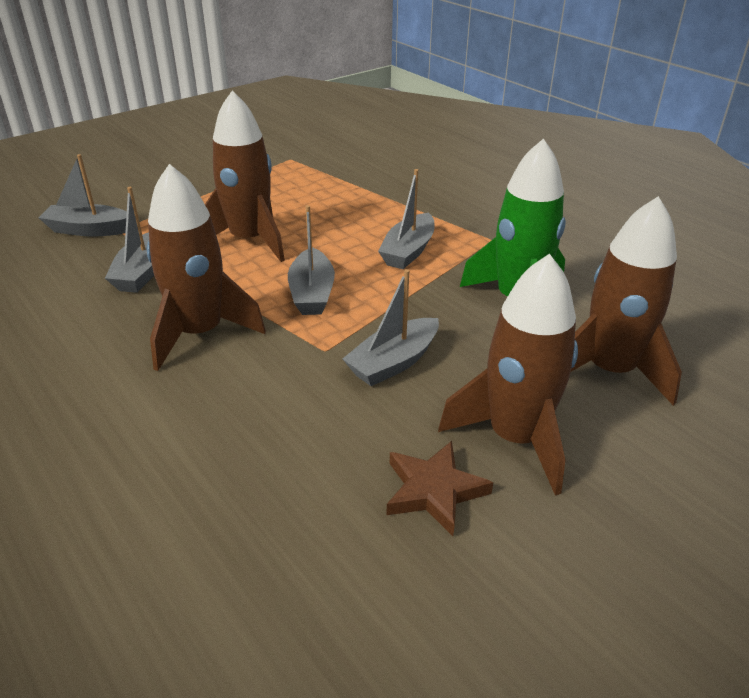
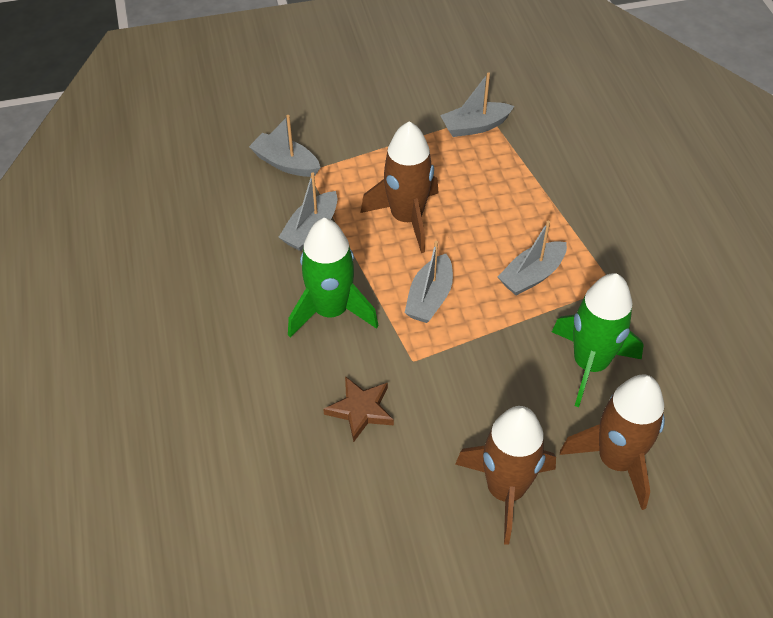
camera: 25 degrees right, 15 degrees up
brown rocket [147,164,266,371] -> green rocket [288,218,379,337]
grey boat [343,269,439,386] -> grey boat moved to [440,72,514,137]
brown star [386,441,493,536] -> brown star moved to [323,376,394,442]

